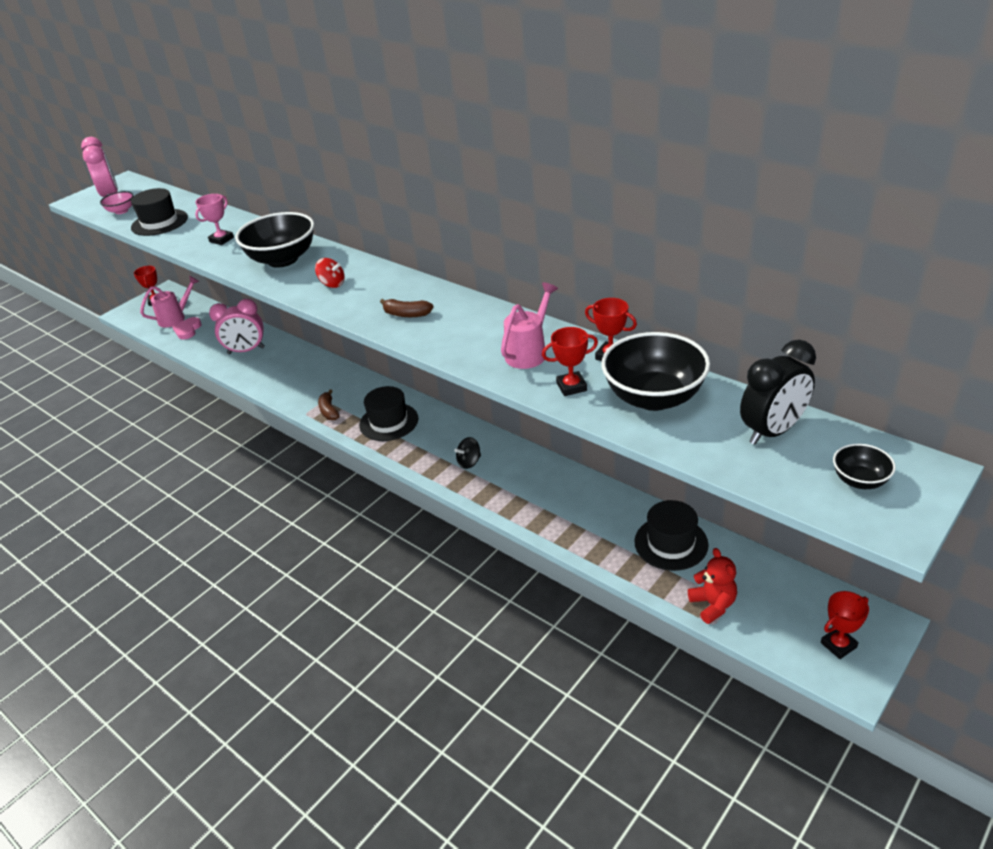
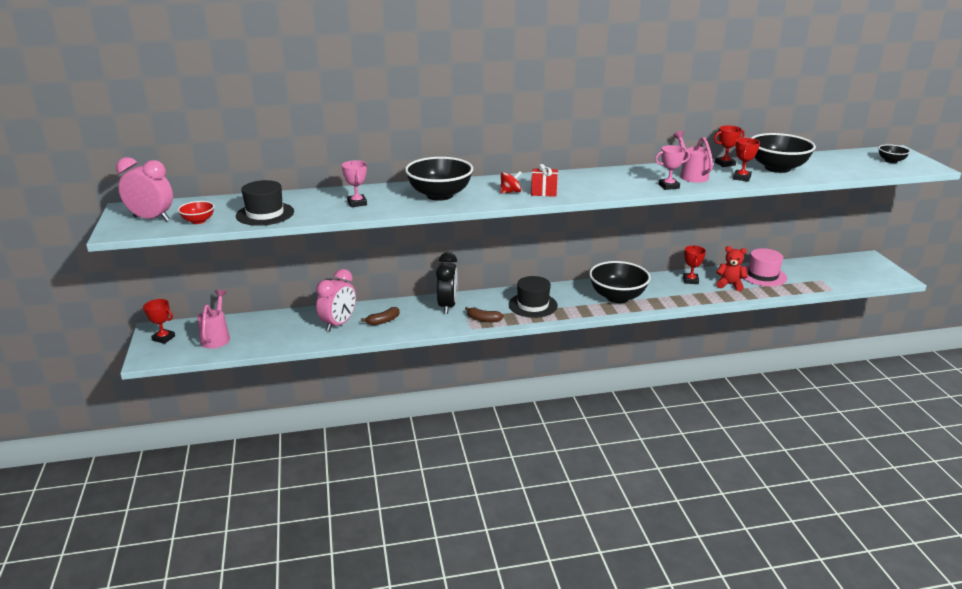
camera: 55 degrees left, 10 degrees down
pink bowl [100,191,134,214] -> red bowl [178,201,214,224]
pink heart [172,317,202,339] -> none
brown banana [380,299,434,317] -> brown banana moved to [361,307,400,325]
black spinning top [454,437,481,469] -> black bowl [589,261,651,303]
black hat [634,500,709,571] -> pink hat [744,248,787,287]
red teddy bear [688,548,737,624] -> red teddy bear moved to [716,246,748,291]
black clock [740,340,816,445] -> black clock moved to [436,252,458,314]
red trophy [821,591,869,659] -> red trophy moved to [683,245,706,284]
none -> red gift [531,164,558,197]
none -> pink trophy [655,145,690,190]

